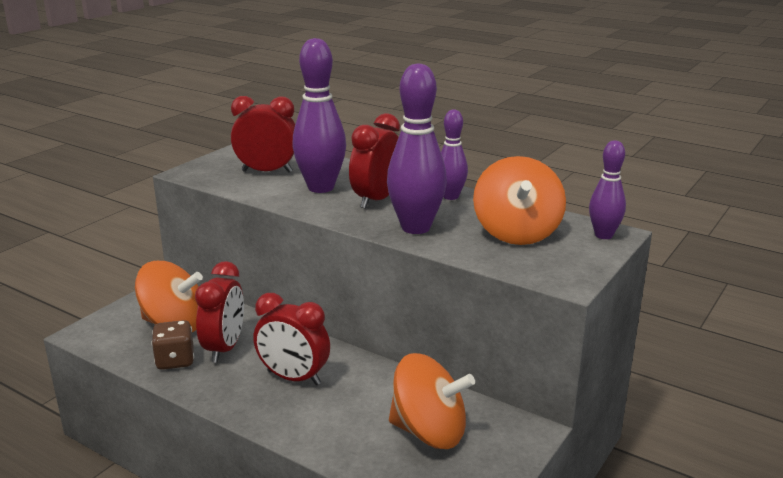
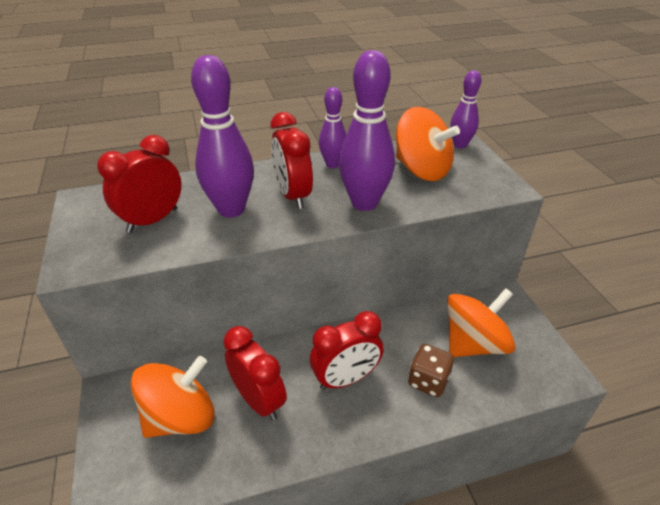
camera: 50 degrees left, 15 degrees up
brown dice [151,320,194,370] -> brown dice moved to [408,344,454,397]

